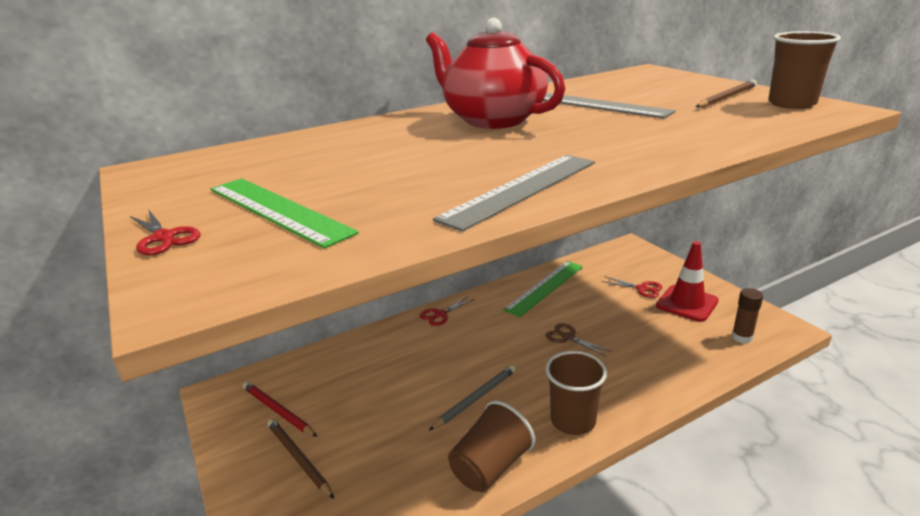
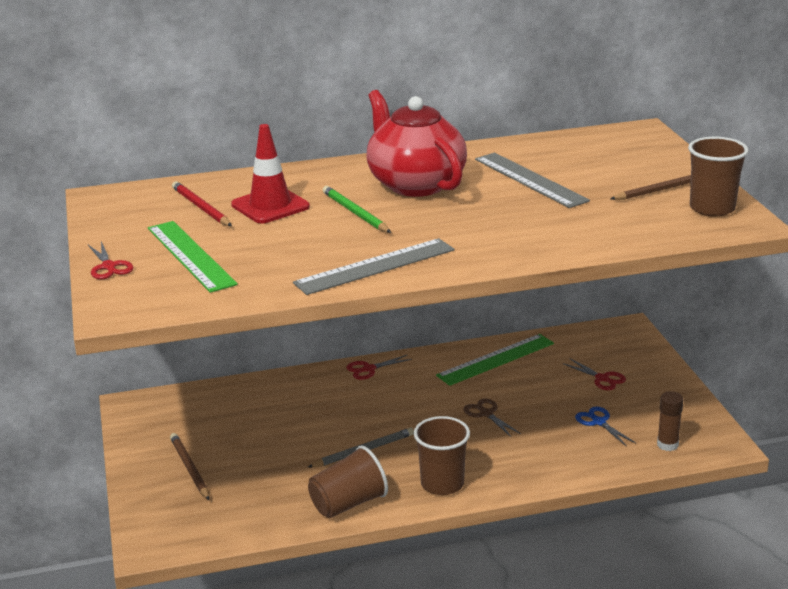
camera: 15 degrees right, 0 degrees up
red pencil [243,382,318,437] -> red pencil moved to [172,181,232,226]
red traffic cone [656,241,719,322] -> red traffic cone moved to [231,124,310,223]
none -> green pencil [323,186,391,233]
none -> blue scissors [575,406,636,447]

